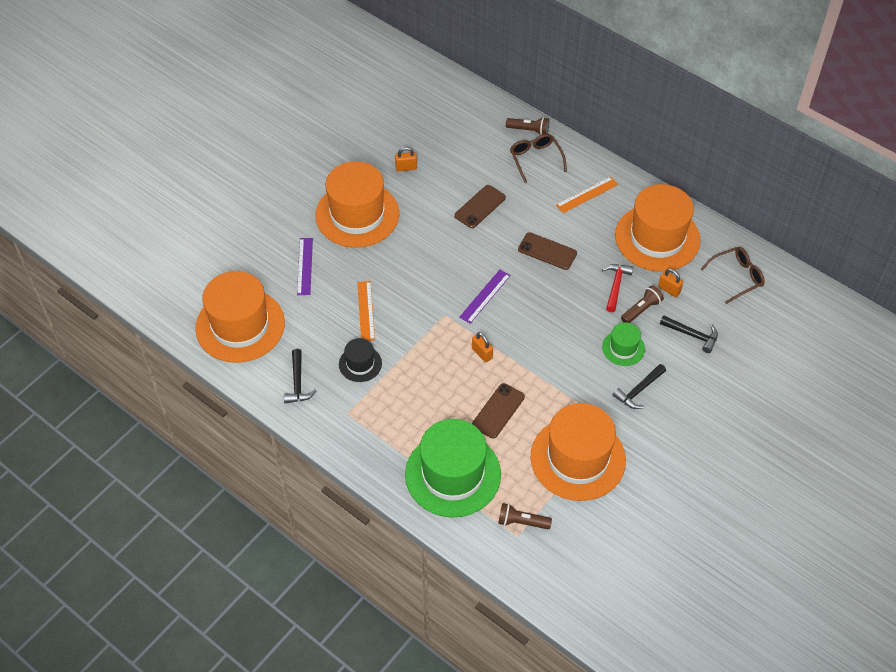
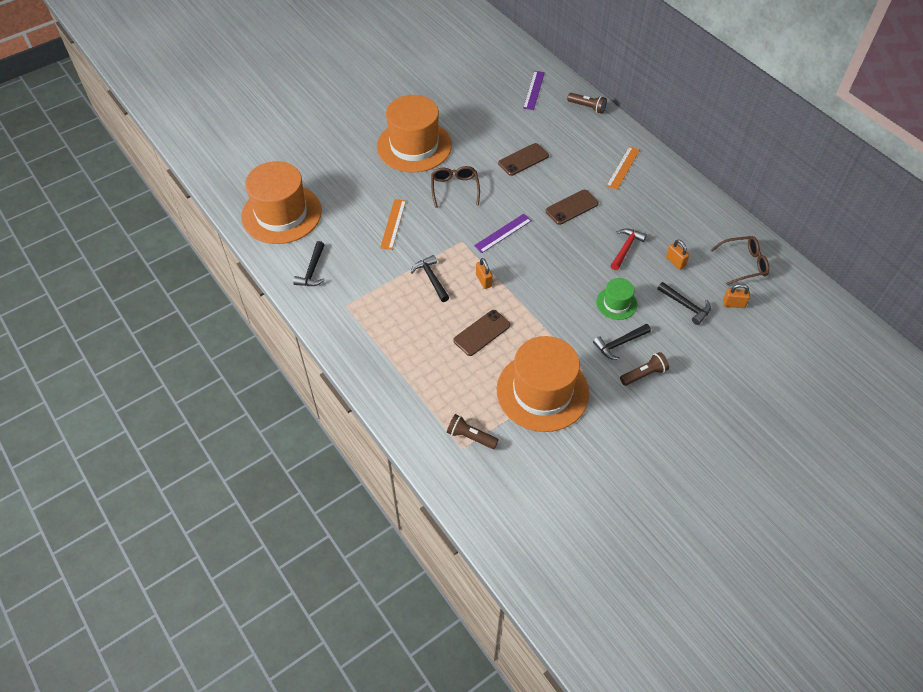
camera: 15 degrees right, 0 degrees up
purple ruler [297,238,313,295] -> purple ruler moved to [523,71,545,110]
black hat [339,338,382,382] -> none
orange padlock [395,147,417,172] -> orange padlock moved to [723,284,750,308]
green hat [405,419,501,518] -> none
brown glasses [510,134,567,183] -> brown glasses moved to [431,166,480,208]
brown phone [518,232,577,270] -> brown phone turned 75 degrees counterclockwise [546,190,599,225]
orange ruler [556,177,618,213] -> orange ruler turned 45 degrees counterclockwise [606,146,640,190]
orange hat [615,184,701,272] -> none
brown flashlight [621,286,664,323] -> brown flashlight moved to [620,352,669,386]
none -> black hammer [411,255,449,302]

